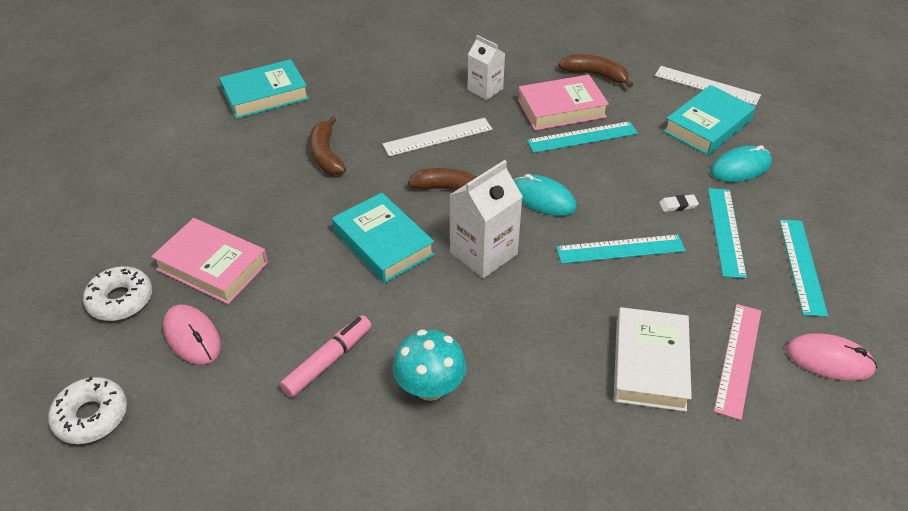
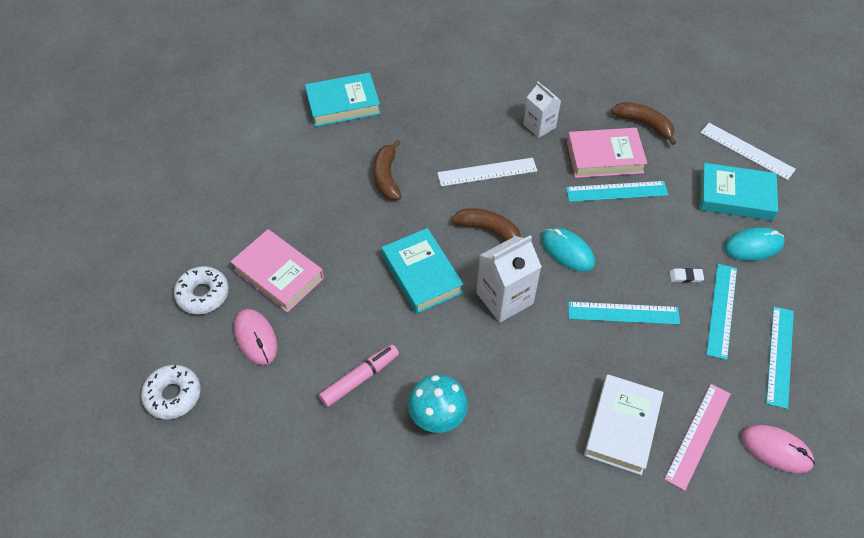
camera: 10 degrees right, 10 degrees up
turquoise book [664,85,756,156] -> turquoise book turned 45 degrees clockwise [699,163,778,221]

